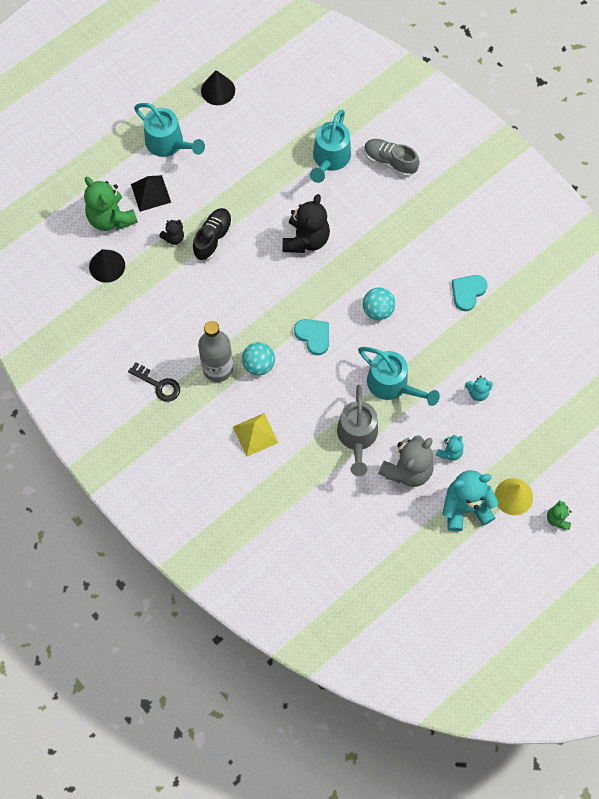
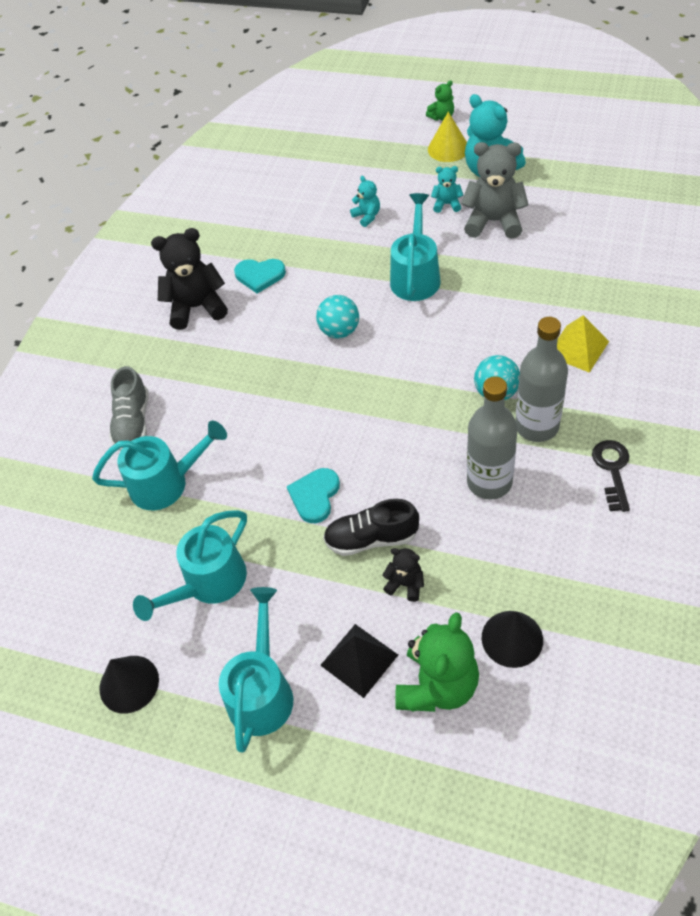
camera: 115 degrees left, 15 degrees down
black teddy bear [283,194,330,253] -> black teddy bear moved to [151,228,228,330]
turquoise heart [294,319,329,355] -> turquoise heart moved to [287,468,340,523]
grey watering can [337,385,378,476] -> none
none -> turquoise watering can [133,510,247,621]
none -> grey bottle [467,376,518,500]

